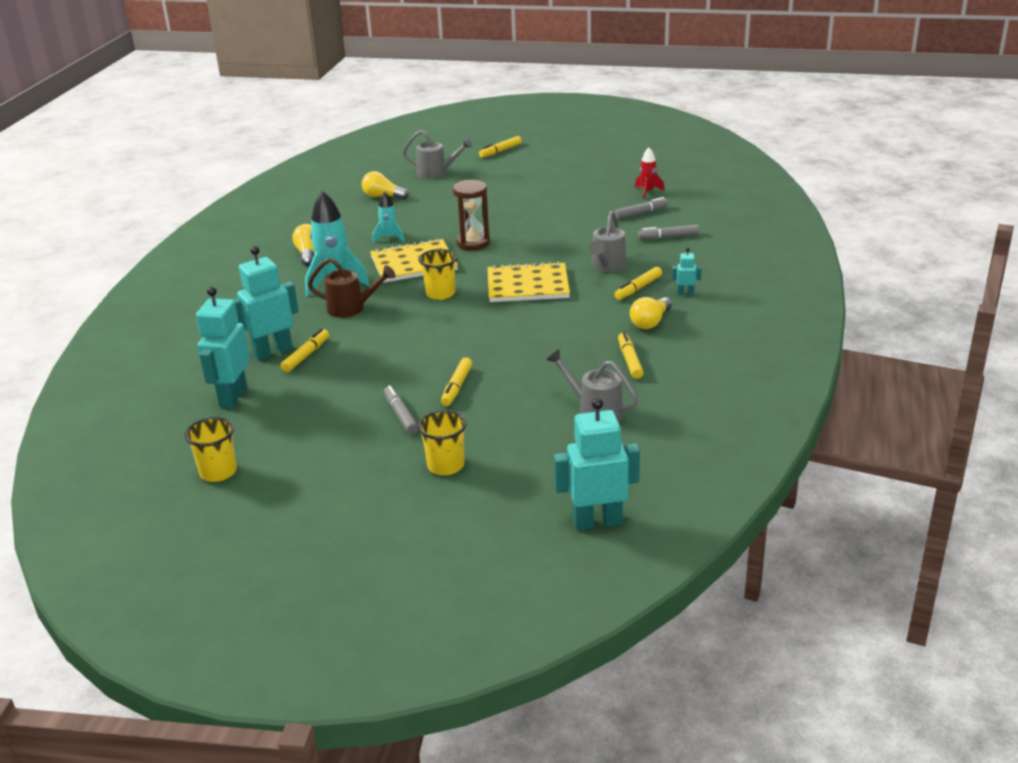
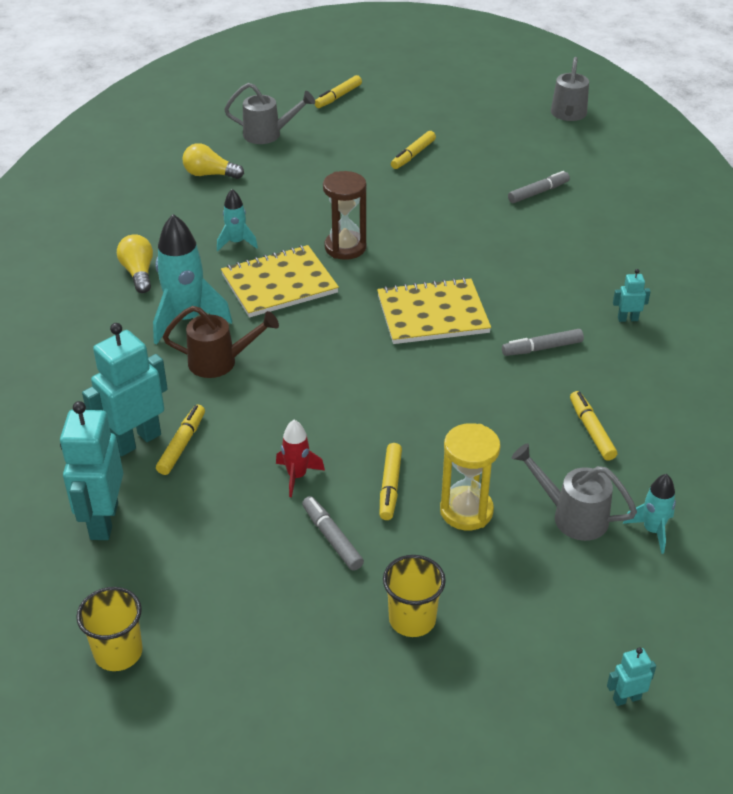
camera: 10 degrees left, 10 degrees up
yellow cup [418,249,457,300] -> none
turquoise robot [554,398,640,530] -> turquoise robot [607,647,656,706], size x0.46
grey watering can [589,211,627,272] -> grey watering can moved to [551,57,589,121]
yellow marker [614,267,662,300] -> yellow marker moved to [391,131,436,169]
yellow light bulb [630,297,672,329] -> none
red rocket [635,148,665,199] -> red rocket moved to [276,420,325,497]
grey marker [638,224,699,240] -> grey marker moved to [502,329,584,356]
none -> yellow hourglass [440,423,500,530]
none -> turquoise rocket [623,474,676,554]

